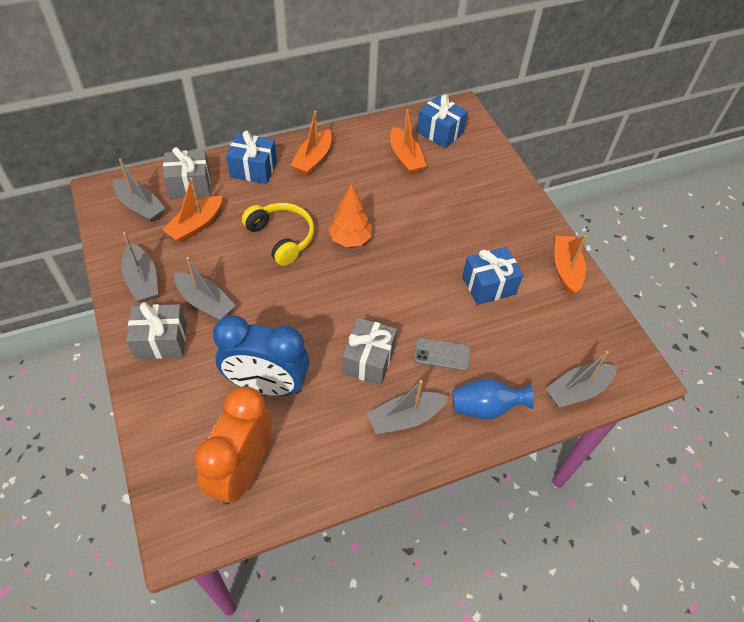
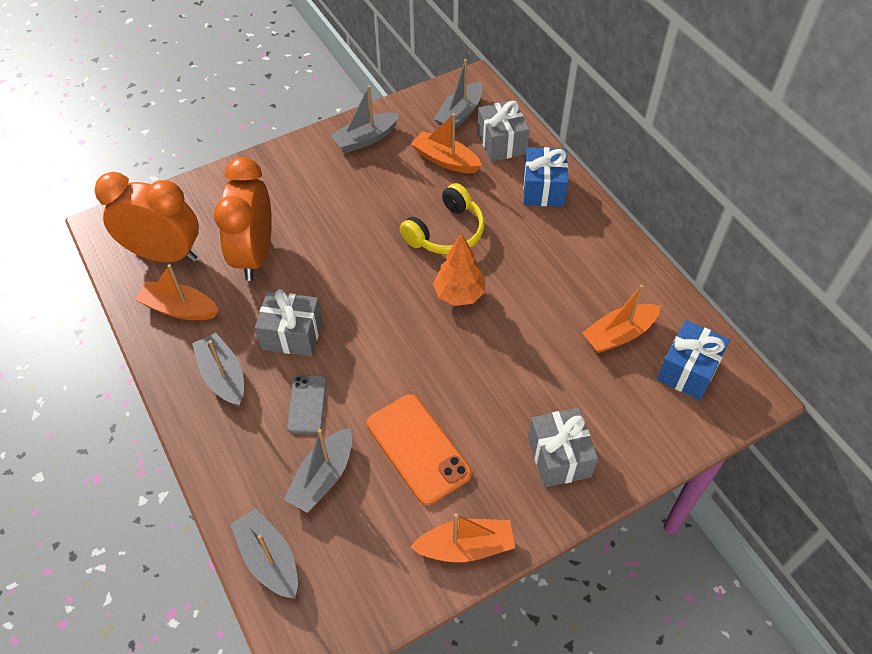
camera: 85 degrees right, 0 degrees up
grey gift [126,302,187,359] -> grey gift moved to [528,408,598,487]
grey boat [174,257,236,320] -> grey boat moved to [284,428,352,513]
blue clock [213,315,309,396] -> orange clock [214,157,272,281]
orange boat [291,111,332,176] -> orange boat moved to [134,264,218,320]
blue vase [453,378,534,420] -> none
blue gift [462,247,523,305] -> orange phone [367,394,472,505]

